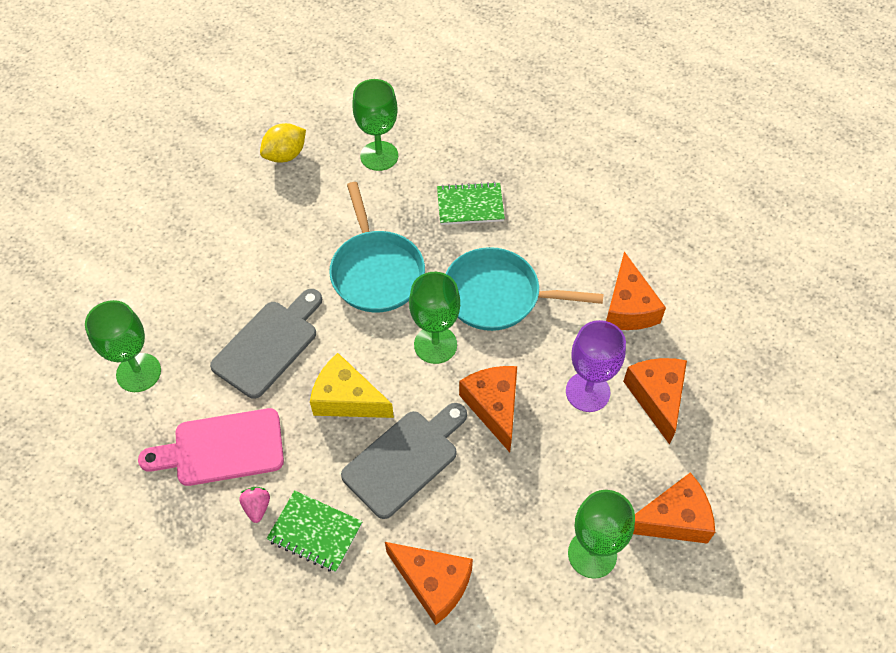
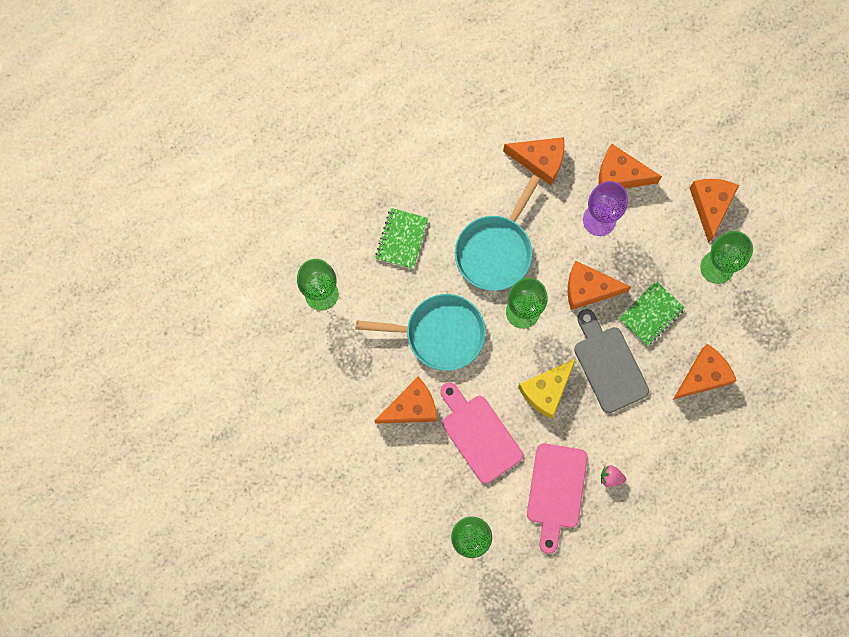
camera: 70 degrees left, 20 degrees up
grey cutting board [210,289,322,399] -> pink cutting board [440,382,523,484]
yellow lemon [260,123,306,163] -> none
green notebook [266,490,363,572] -> green notebook moved to [619,281,685,346]
none -> orange cheese [374,377,437,424]

